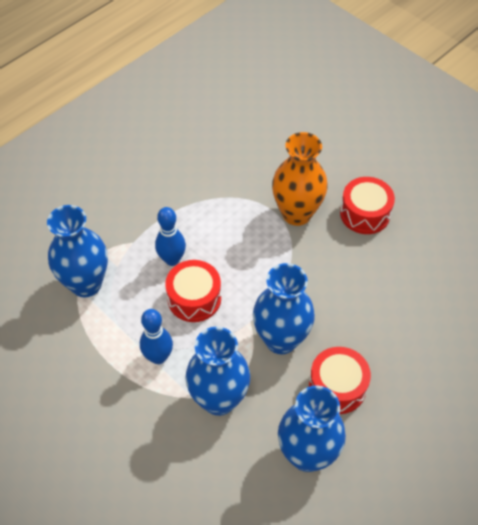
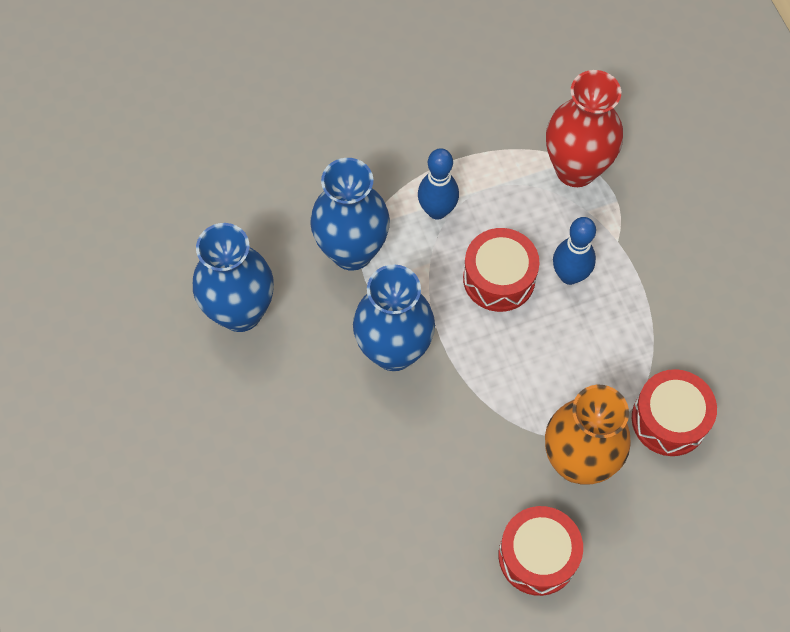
camera: 115 degrees right, 10 degrees up
blue vase [47,205,108,297] -> red vase [546,70,623,187]
red drum [309,347,371,414] -> red drum moved to [632,369,717,456]

